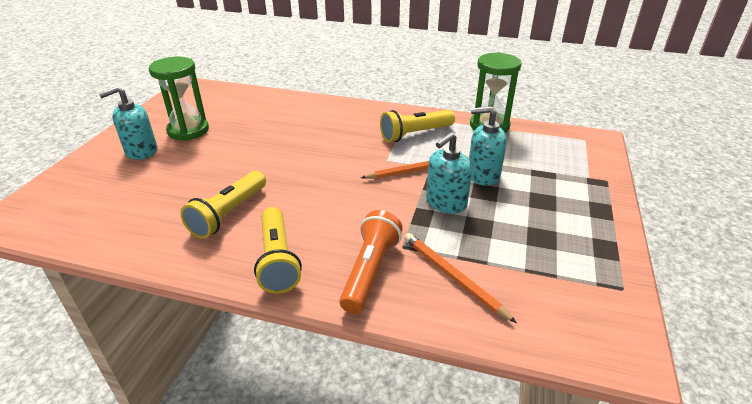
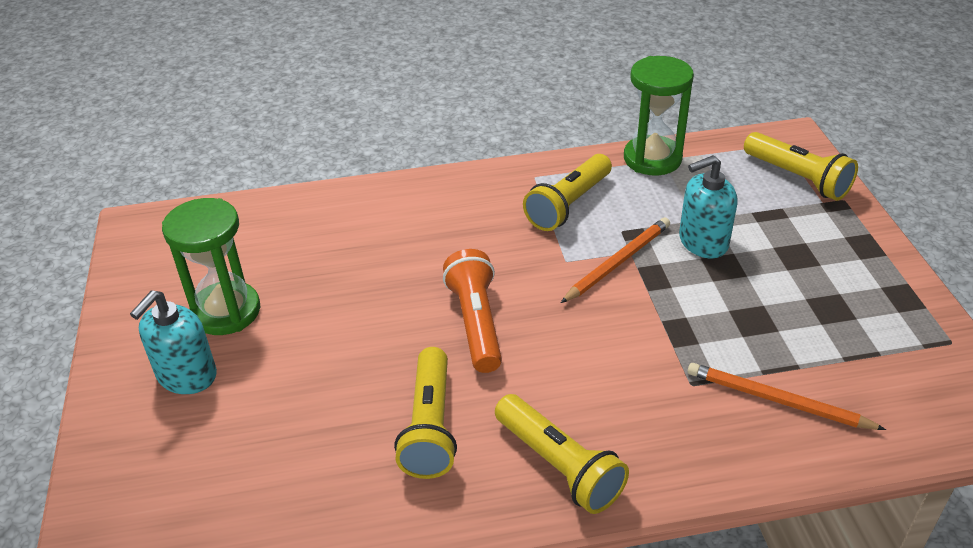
camera: 25 degrees left, 5 degrees up
orange flashlight [339,210,403,314] -> orange flashlight moved to [443,249,502,373]
turquoise soap dispenser [426,132,472,214] -> none
none -> yellow flashlight [744,132,858,201]

